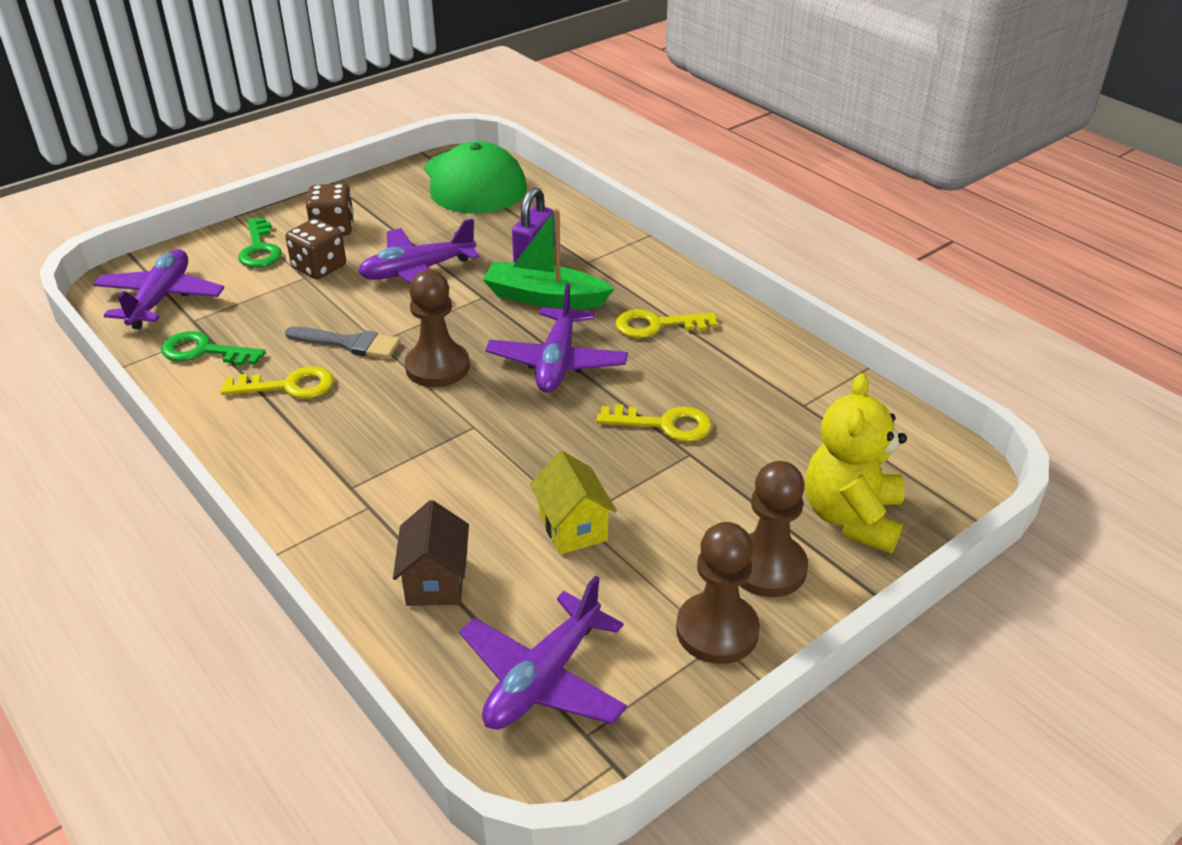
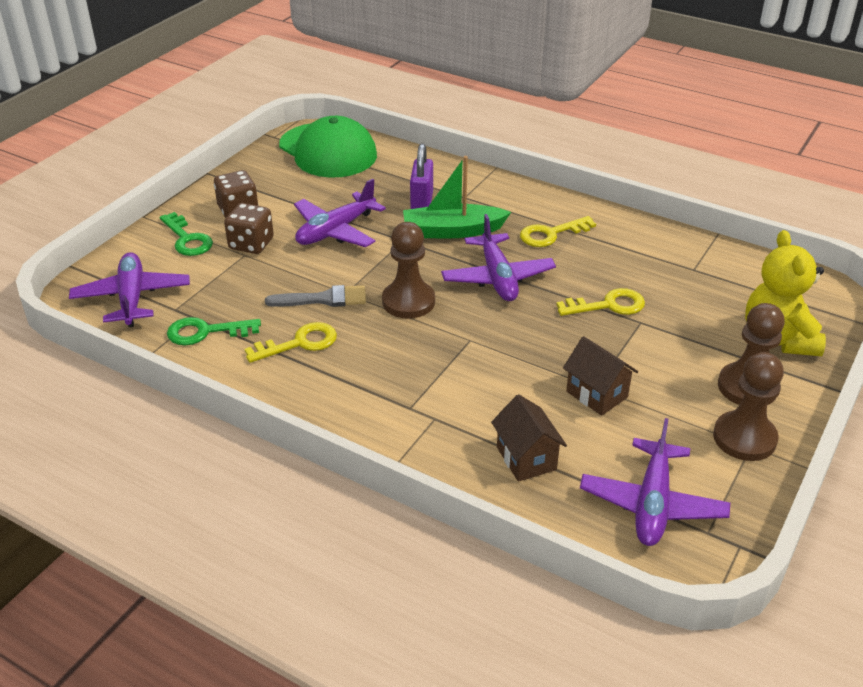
camera: 20 degrees left, 0 degrees up
yellow house [530,451,617,555] -> brown house [563,336,638,416]

